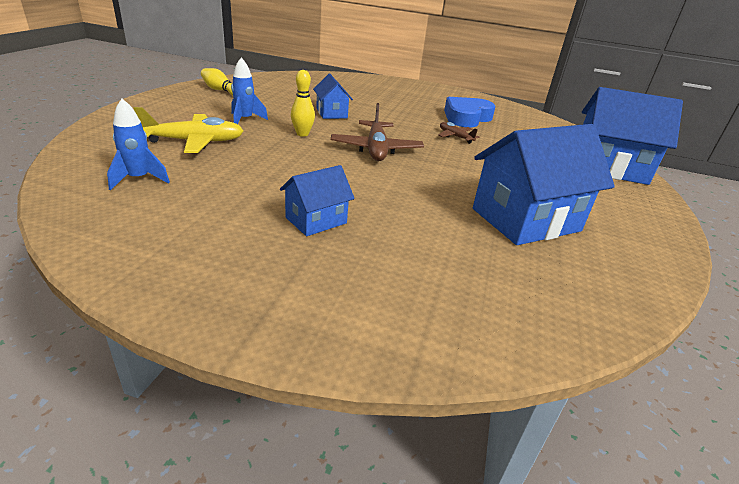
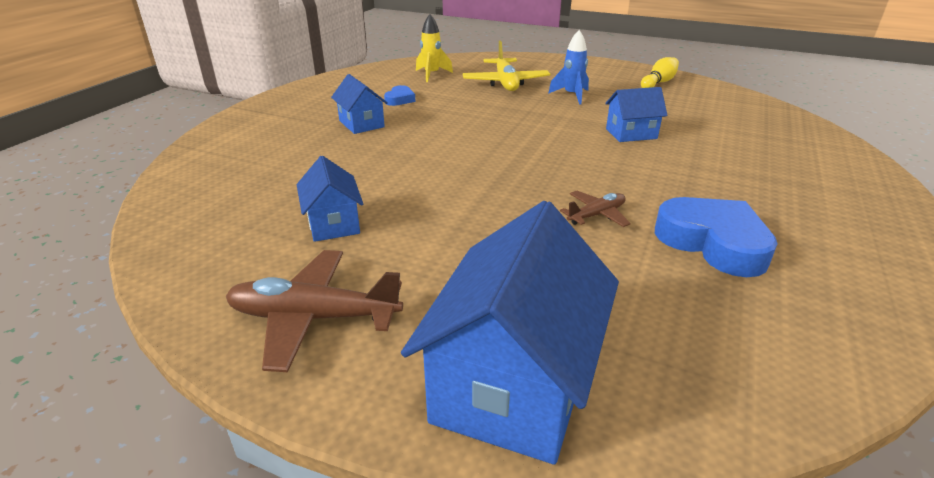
camera: 100 degrees right, 0 degrees up
blue rocket [107,99,170,190] -> yellow rocket [416,14,453,82]
yellow bowling pin [291,70,315,137] -> none
brown plane [331,103,424,161] -> brown plane moved to [226,250,403,372]
blue house [473,124,615,245] -> blue house [297,156,363,242], size x0.52
none -> blue heart [384,85,416,106]

